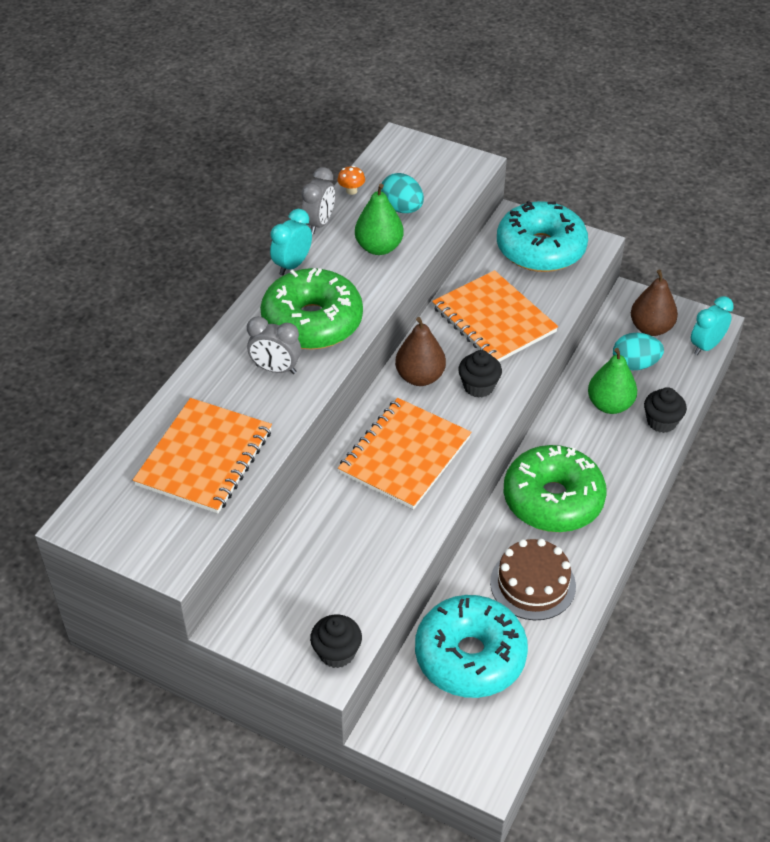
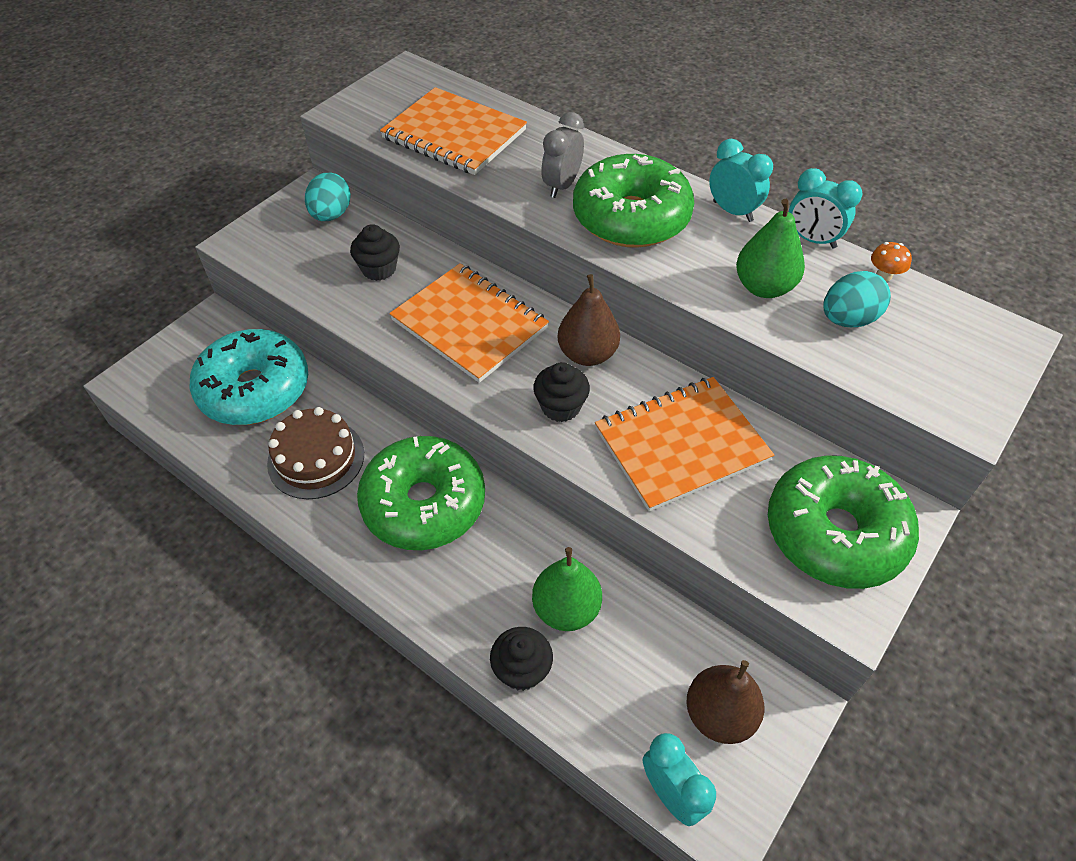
camera: 100 degrees right, 5 degrees up
grey clock [301,167,335,234] -> turquoise clock [789,168,862,248]
black cupcake [310,615,362,668] -> black cupcake moved to [350,224,400,281]
turquoise donut [497,201,588,272] -> green donut [768,455,919,589]
turquoise egg [613,333,664,370] -> turquoise egg moved to [305,173,351,221]

